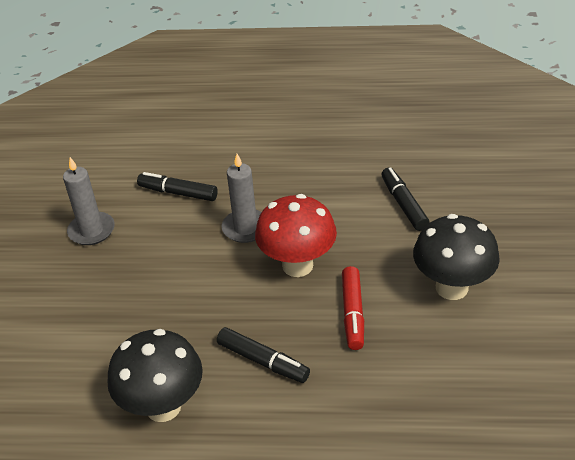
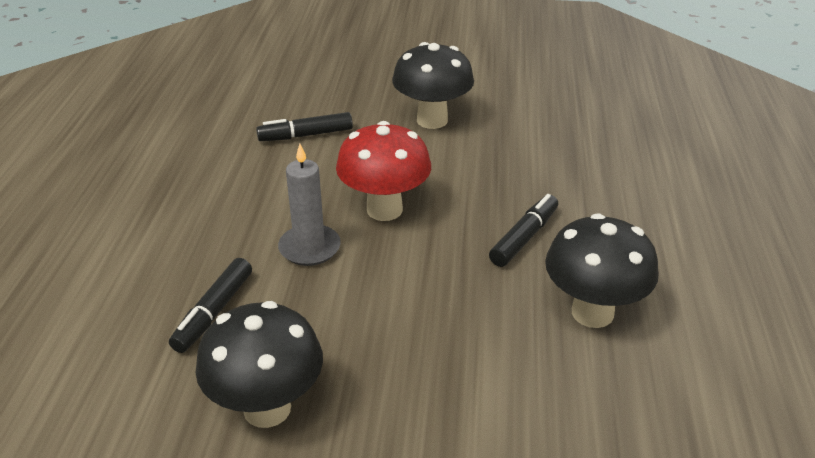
camera: 90 degrees left, 5 degrees down
grey candle [63,157,115,245] -> black mushroom [195,301,323,428]
red marker [342,266,364,350] -> none

